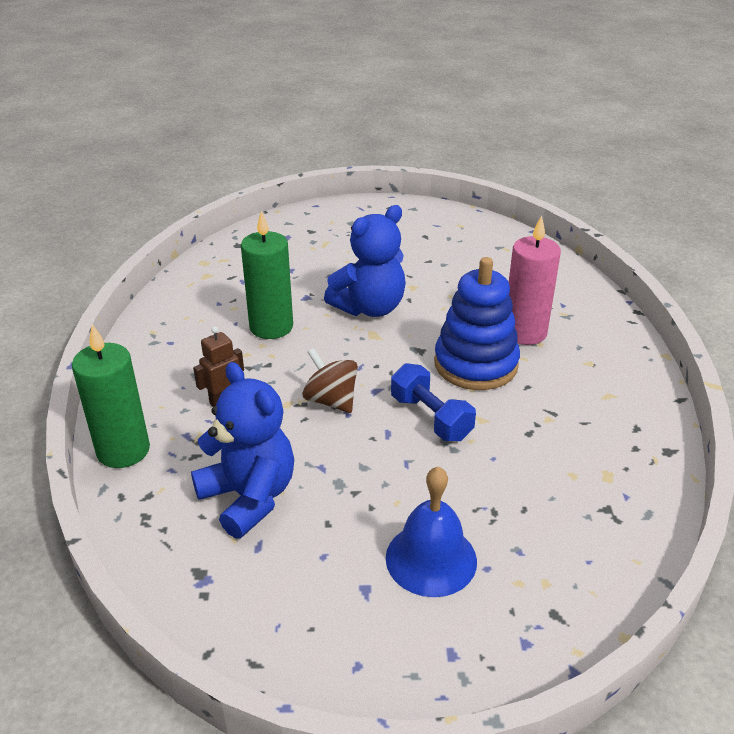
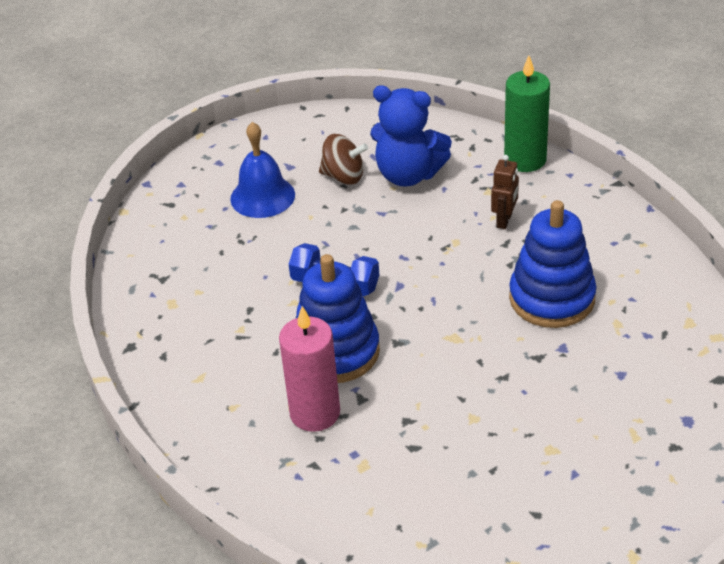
camera: 150 degrees right, 5 degrees up
green candle [241,210,293,339] -> blue stacking toy [509,200,596,328]
brown spinning top [302,348,358,413] -> brown spinning top moved to [319,134,368,185]
blue teddy bear [324,205,406,317] -> none

